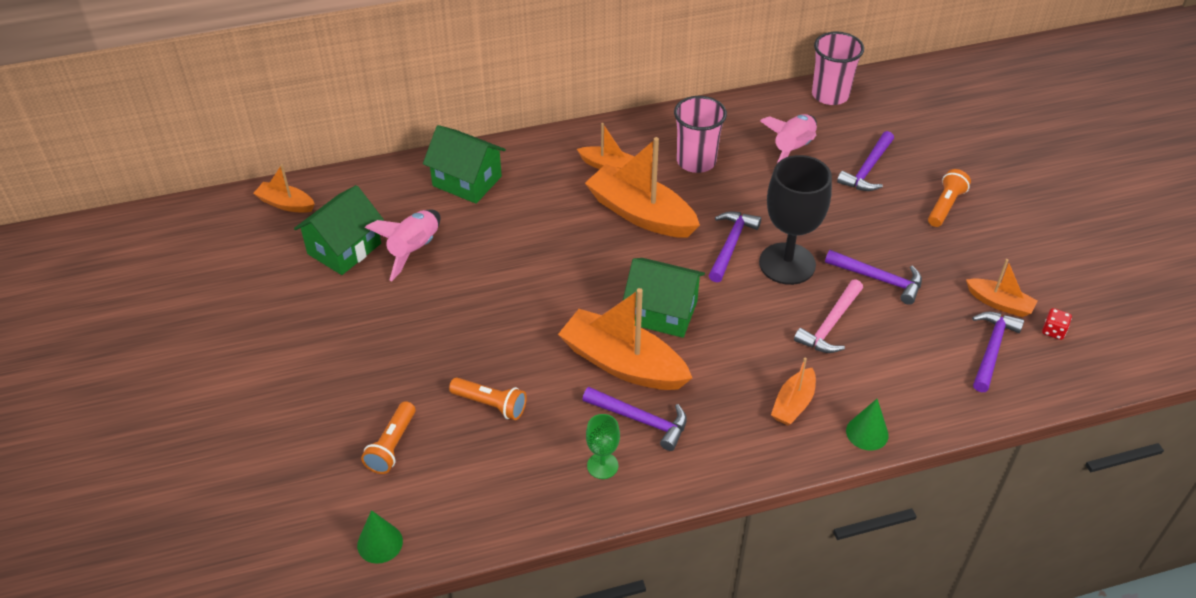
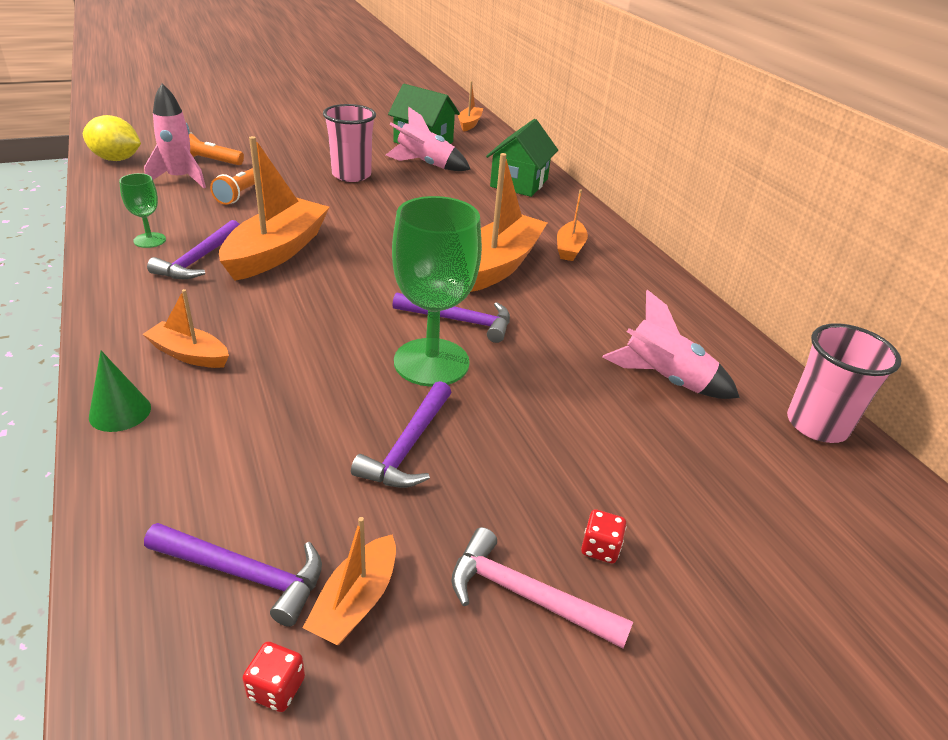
camera: 80 degrees right, 10 degrees down
green cone [357,510,403,564] -> yellow lemon [83,115,141,161]
green house [623,258,705,338] -> none
pink cup [674,96,727,173] -> pink cup moved to [323,104,376,182]
black goblet [759,155,832,285] -> green goblet [392,196,482,387]
pink hammer [794,279,863,353] -> pink hammer moved to [451,527,633,649]
purple hammer [837,131,894,191] -> none
orange flashlight [928,169,971,227] -> red dice [581,509,626,564]
none -> pink rocket [144,83,206,188]

